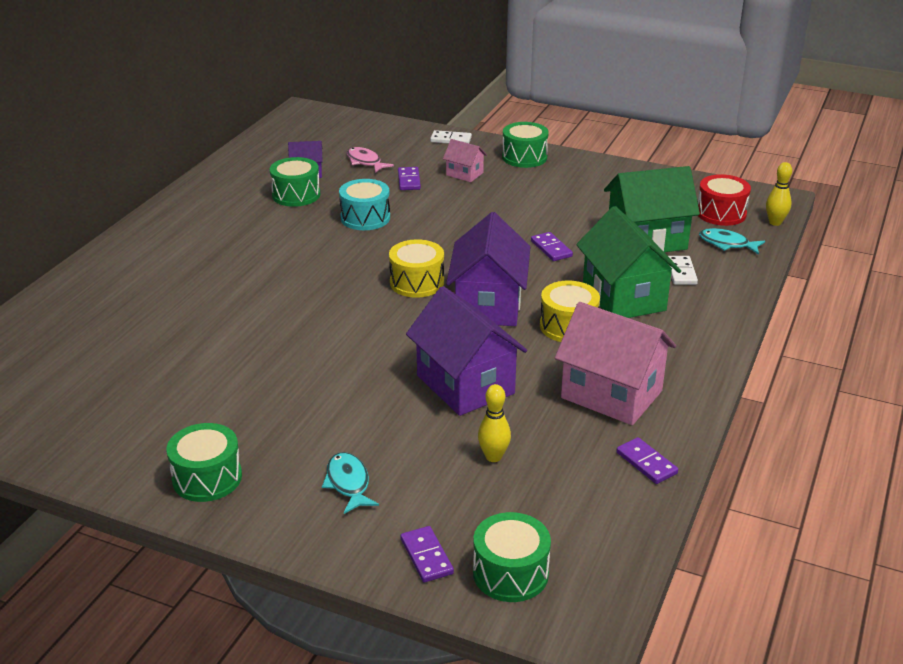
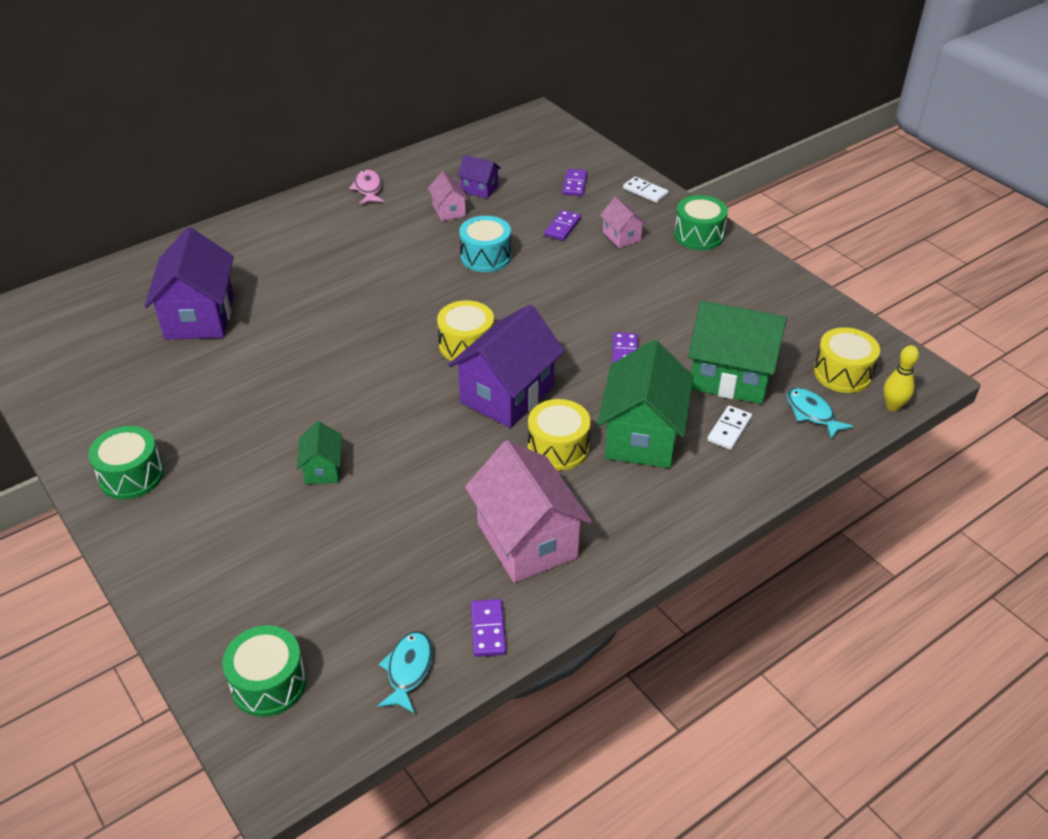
camera: 30 degrees right, 10 degrees up
green drum [270,157,320,207] -> pink house [428,172,469,221]
turquoise fish [322,452,379,514] -> turquoise fish moved to [377,631,433,713]
pink fish [347,147,394,173] -> pink fish moved to [349,169,384,204]
purple domino [401,526,454,582] -> purple domino moved to [562,169,587,196]
purple house [406,286,527,416] -> purple house moved to [144,227,234,340]
yellow bowling pin [478,384,511,462] -> none
red drum [698,174,751,226] -> yellow drum [814,327,880,393]
none -> green house [297,421,342,484]

